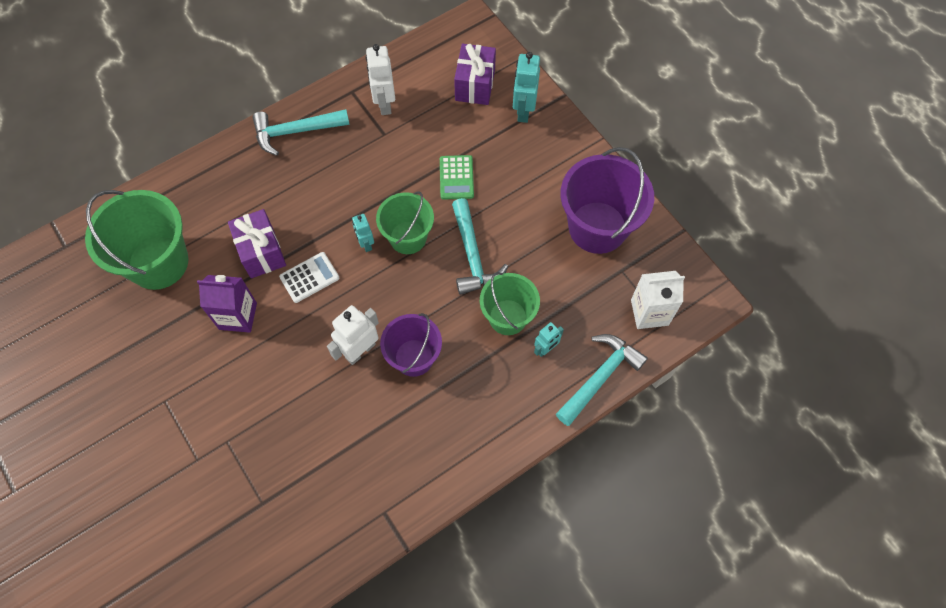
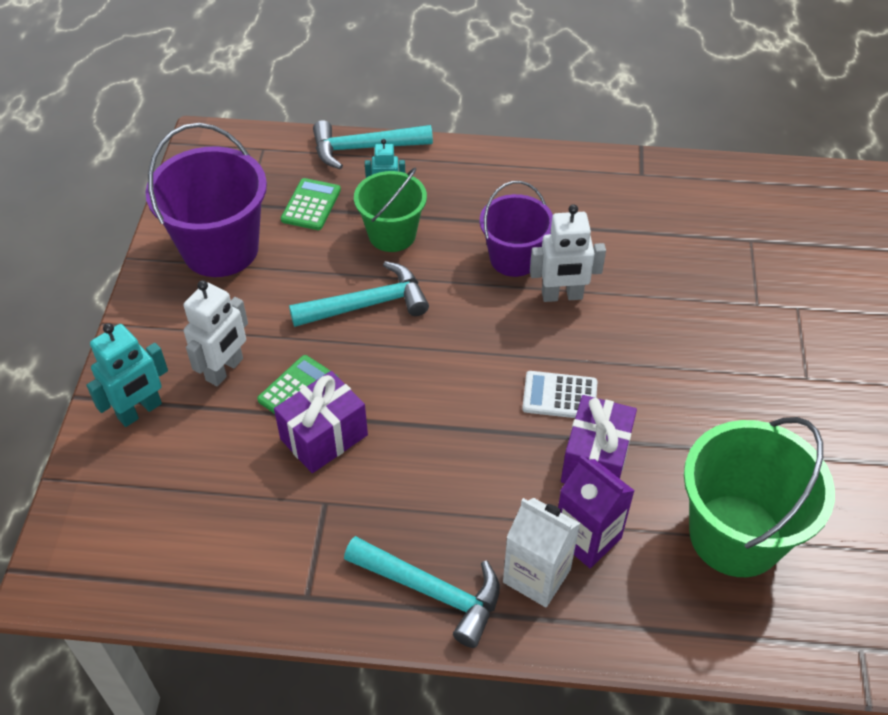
camera: 140 degrees left, 15 degrees down
purple carton [197,275,257,333] -> purple carton moved to [558,455,635,568]
turquoise robot [352,214,374,252] -> none
white robot [366,44,395,115] -> white robot moved to [184,280,248,386]
green bucket [376,191,434,254] -> none
turquoise hammer [452,198,508,295] -> turquoise hammer turned 45 degrees clockwise [289,261,429,327]
purple gift [454,44,496,105] -> purple gift moved to [274,371,368,473]
white carton [631,271,685,329] -> white carton moved to [503,498,580,607]
none -> green calculator [281,178,341,230]

